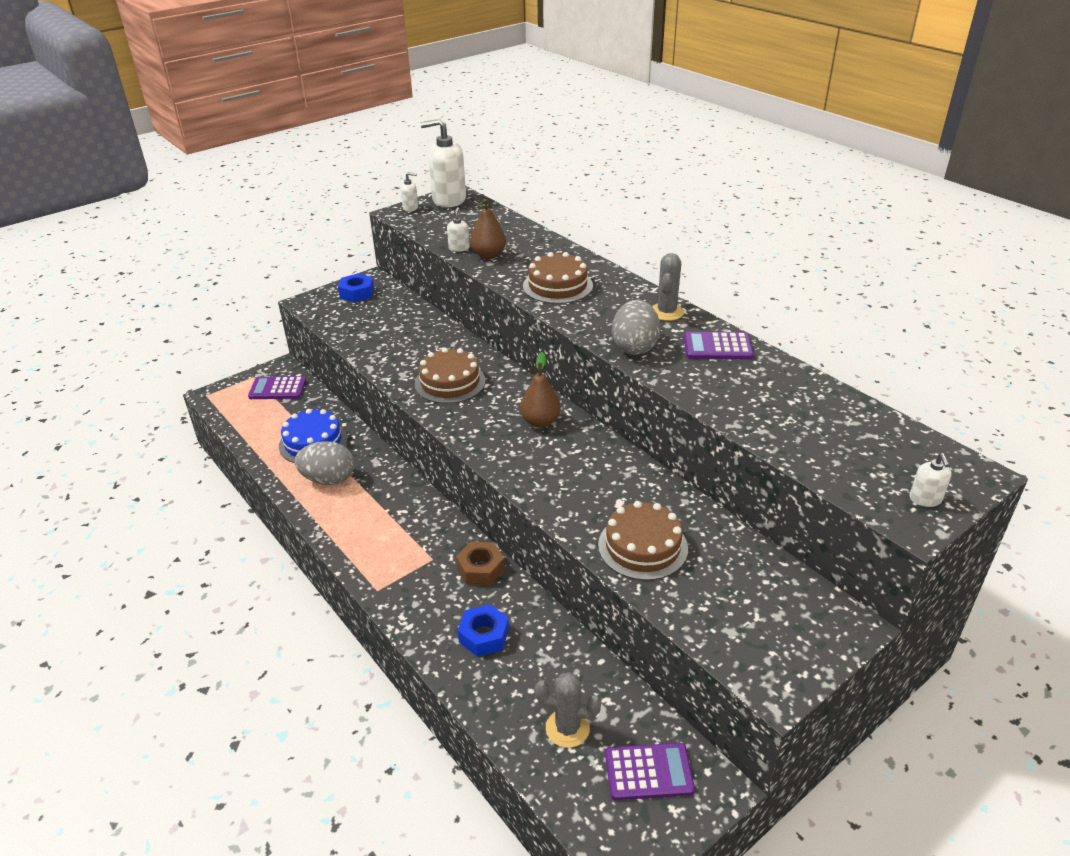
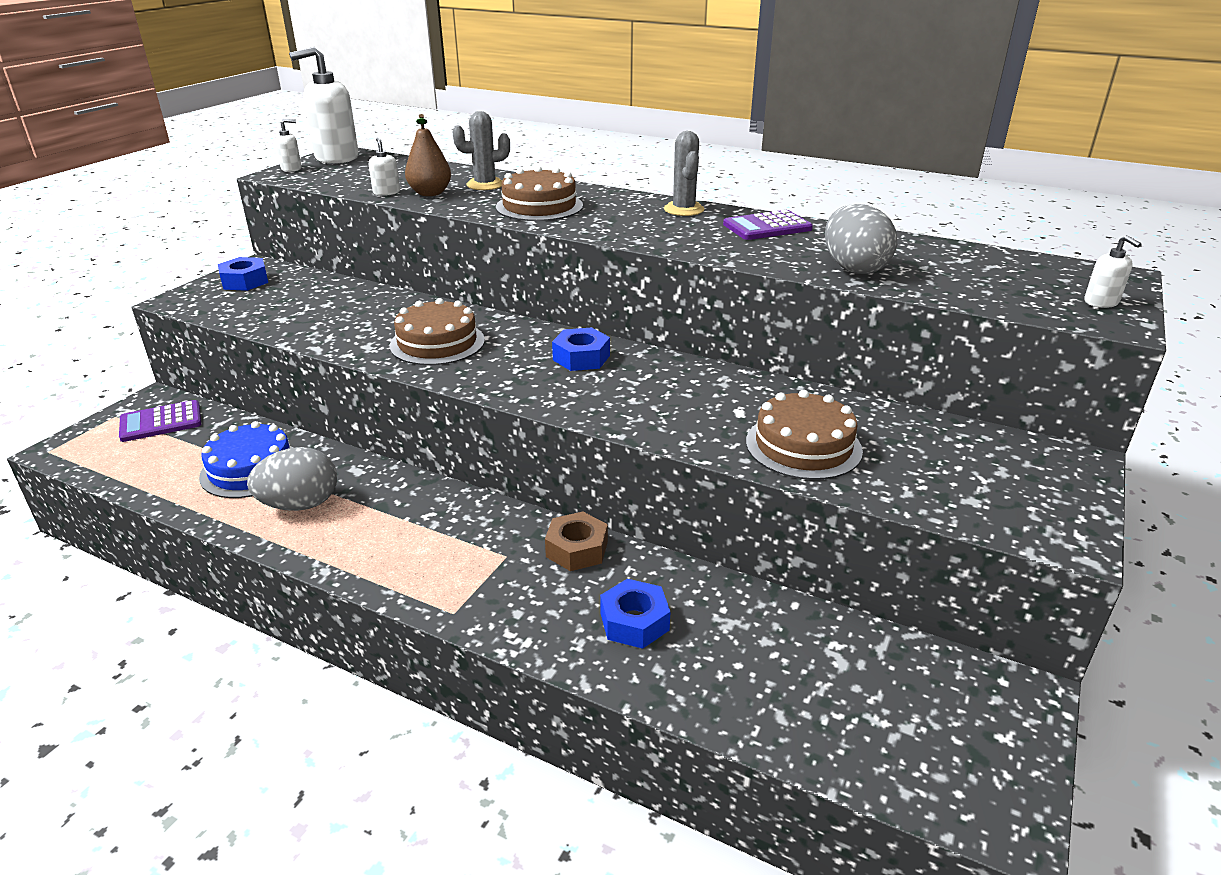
camera: 25 degrees left, 5 degrees down
brown pear [520,352,561,428] -> blue nut [552,327,610,371]
grey cactus [535,672,601,748] -> grey cactus moved to [452,111,510,190]
purple calculator [605,743,695,800] -> none
grey egg [612,300,660,355] -> grey egg moved to [825,204,897,274]

